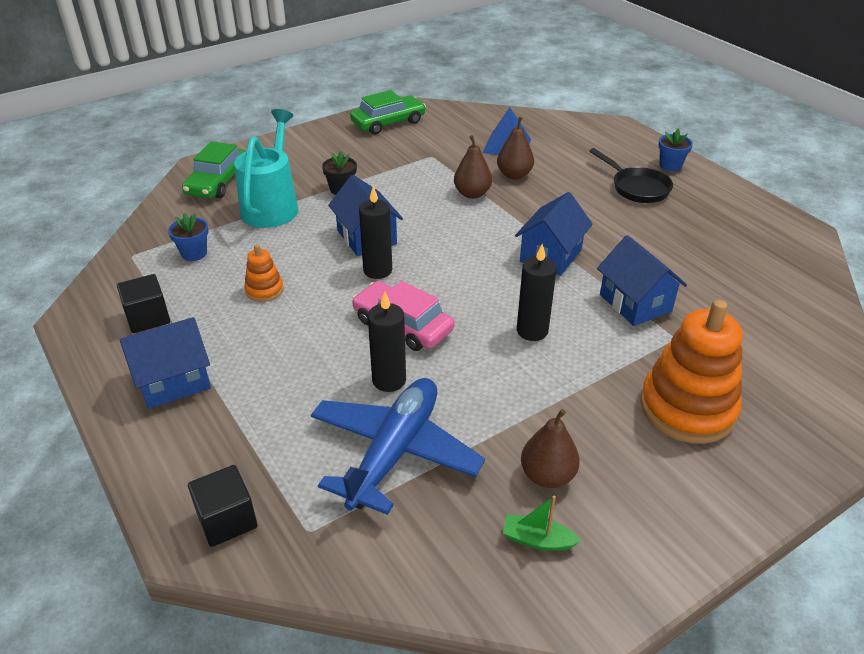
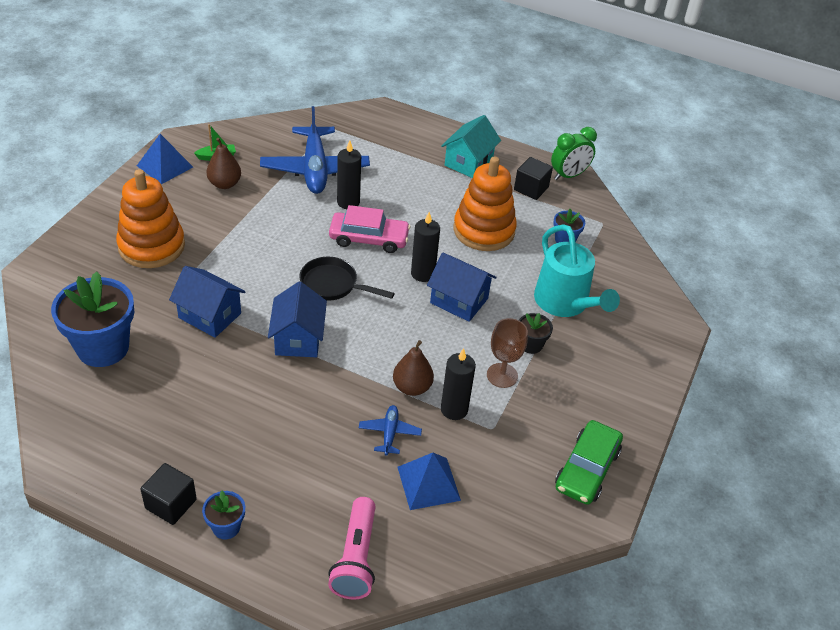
camera: 145 degrees right, 5 degrees up
blue house [120,317,211,409] -> turquoise house [441,115,501,178]
green car [182,141,246,198] -> none
black cube [188,465,258,547] -> black cube moved to [140,463,197,525]
orange stacking toy [244,244,284,302] -> orange stacking toy [454,156,517,251], size x2.11
brown pear [497,117,534,179] -> blue plane [359,405,422,456]
black candle [517,244,557,341] -> black candle moved to [441,348,476,420]
black pan [590,148,673,203] -> black pan moved to [299,257,395,301]
none -> blue flower pot [51,271,134,367]
none -> blue pyramid [137,134,193,184]
none -> pink flashlight [328,497,376,600]
none -> brown goblet [487,318,528,388]
none -> green clock [551,127,597,180]

